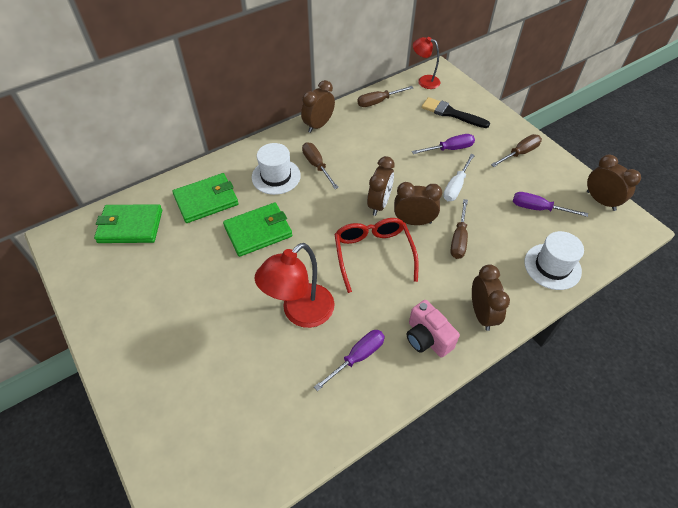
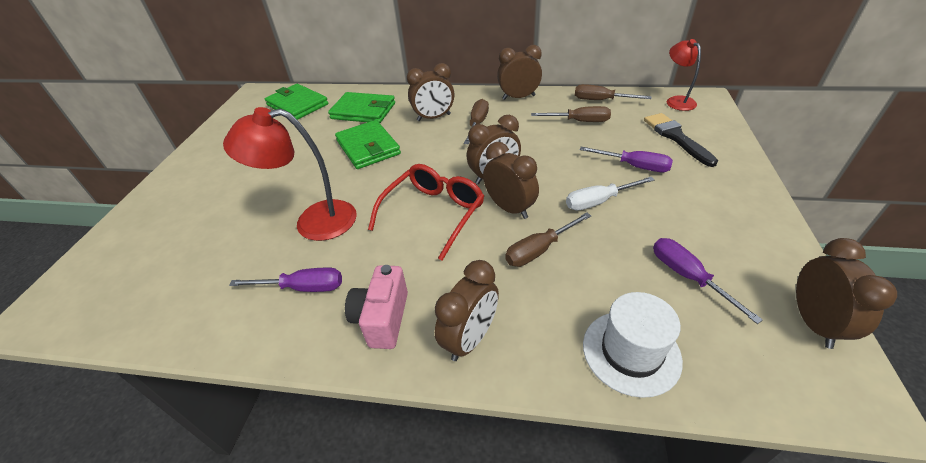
camera: 45 degrees right, 10 degrees down
green wallet [223,202,292,257] -> green wallet turned 45 degrees clockwise [335,120,401,169]
white hat [252,143,301,195] -> brown clock [407,63,454,121]
brown screwdriver [491,134,542,167] -> brown screwdriver moved to [531,106,611,122]

